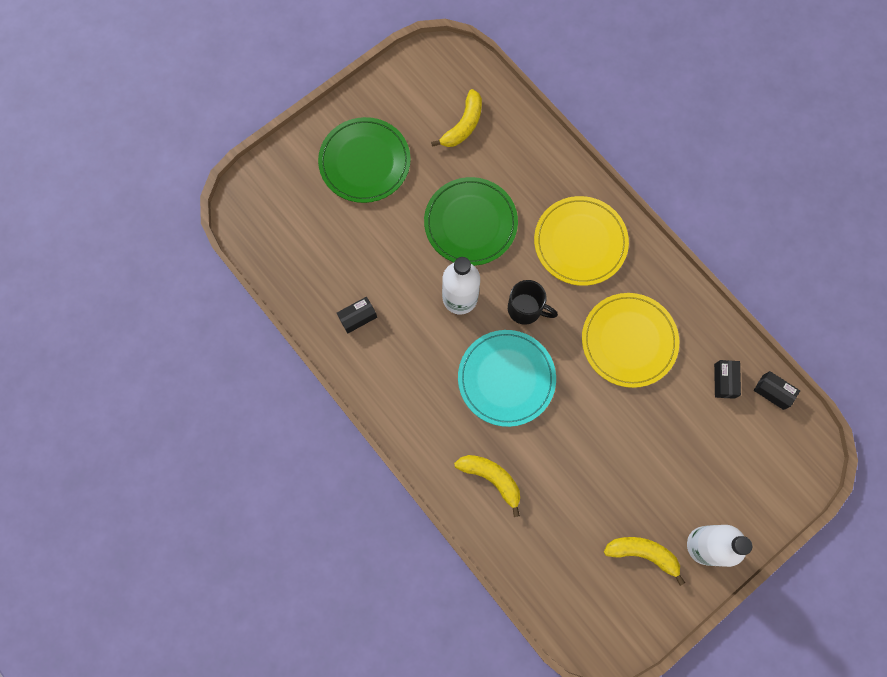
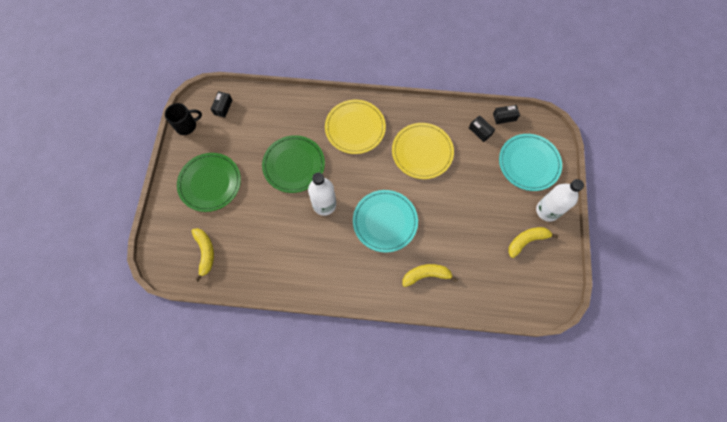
camera: 45 degrees left, 5 degrees down
black box [337,297,377,333] -> black box moved to [211,91,232,118]
yellow banana [431,89,482,147] -> yellow banana moved to [191,228,214,282]
black mug [508,280,558,325] -> black mug moved to [165,103,202,135]
none -> turquoise plate [499,134,562,191]

